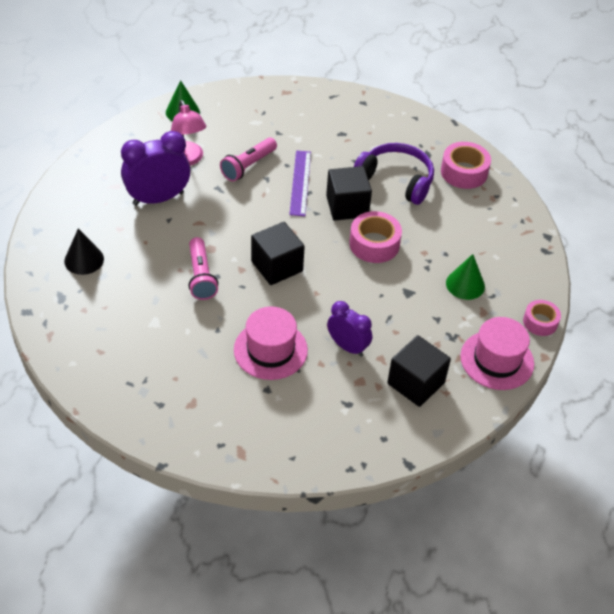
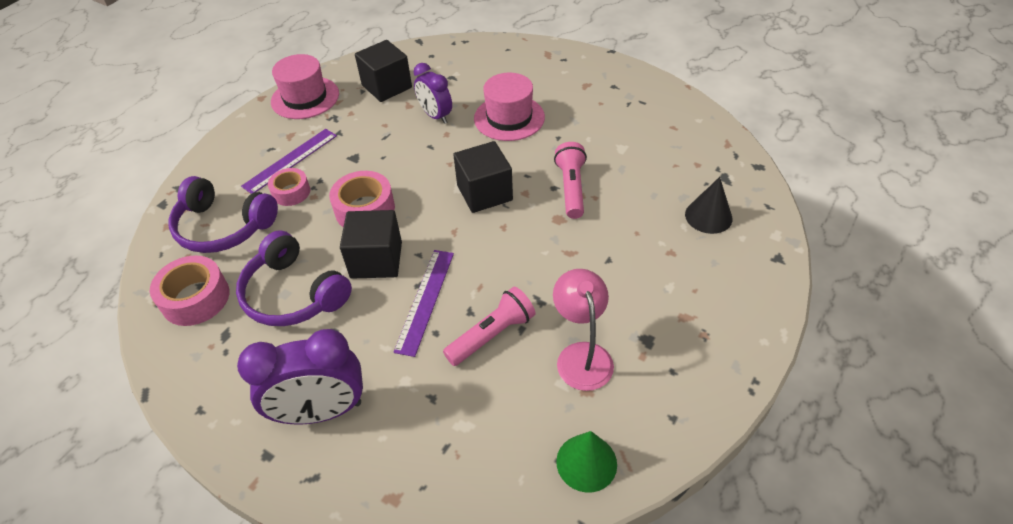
camera: 165 degrees left, 0 degrees up
purple clock [121,131,190,206] -> purple clock moved to [237,329,363,425]
green cone [446,254,485,300] -> purple ruler [241,129,337,194]
pink tape [523,300,561,336] -> pink tape moved to [268,168,310,206]
none -> purple headphones [169,176,278,253]

